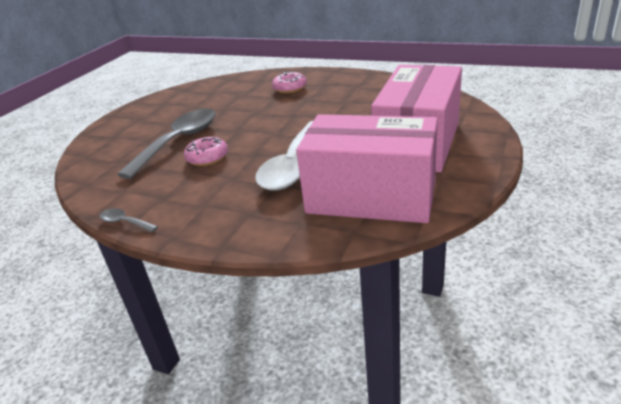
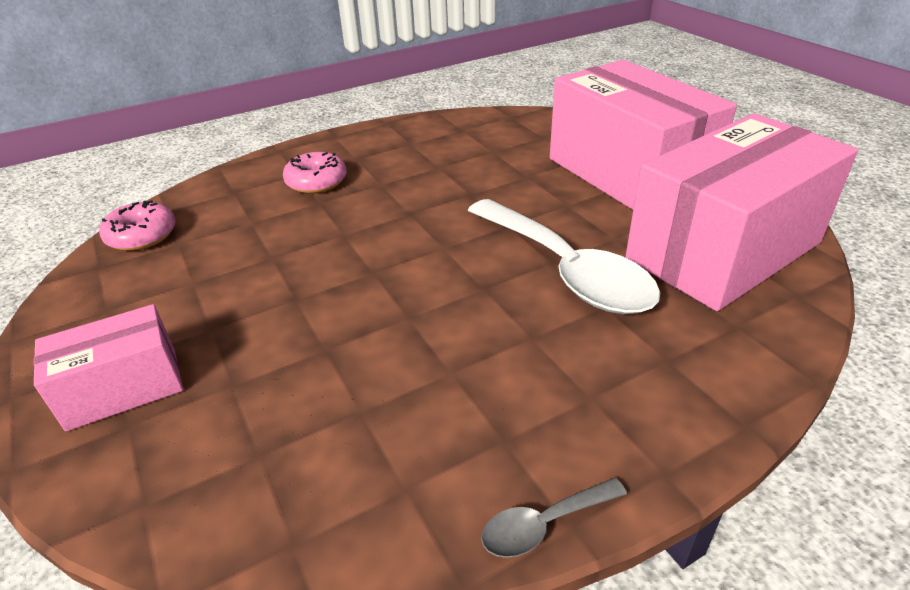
camera: 55 degrees left, 5 degrees up
grey spoon [117,109,216,179] -> none
pink donut [184,137,228,166] -> pink donut moved to [99,200,176,251]
none -> pink box [34,304,183,431]

